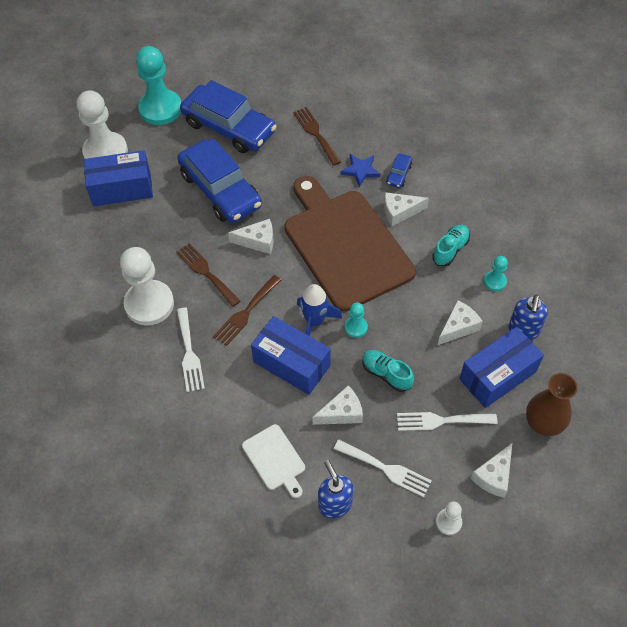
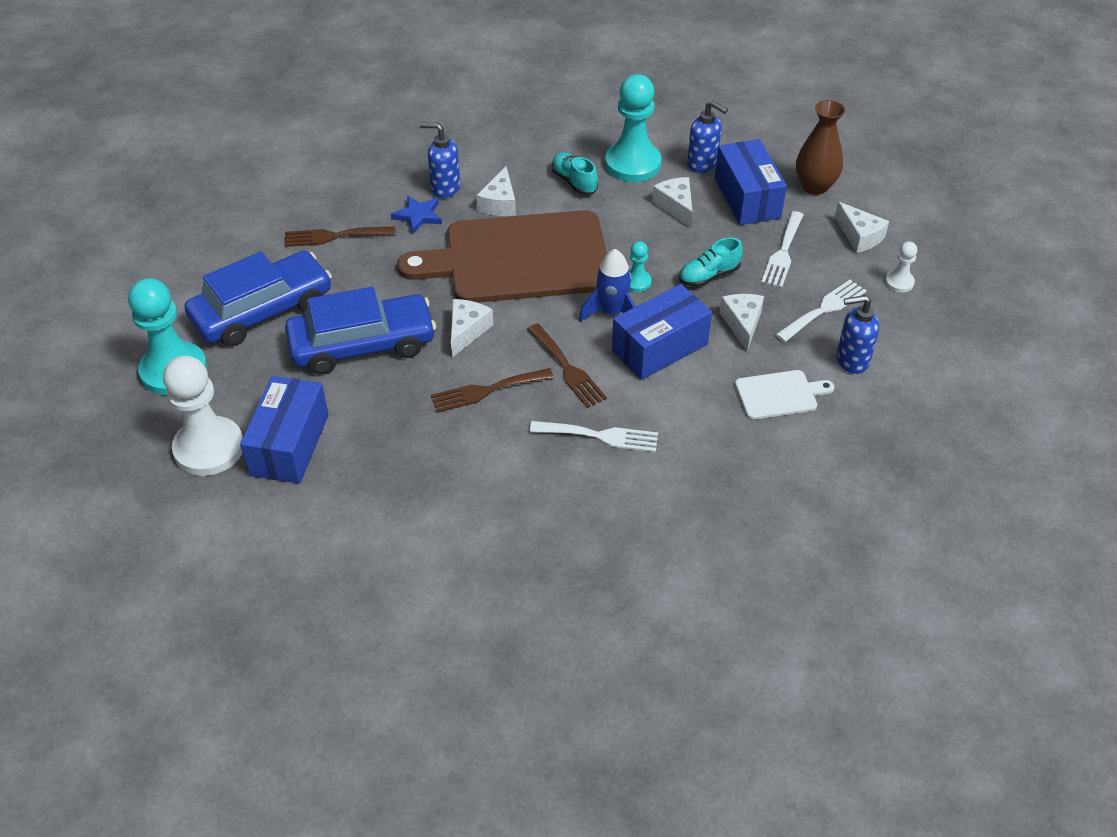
camera: 70 degrees left, 10 degrees down
white pawn [120,247,174,326] -> none
blue car [386,153,412,188] -> blue soap dispenser [420,122,460,198]
turquoise pawn [484,256,508,291] -> turquoise pawn [605,74,661,182], size x2.17

